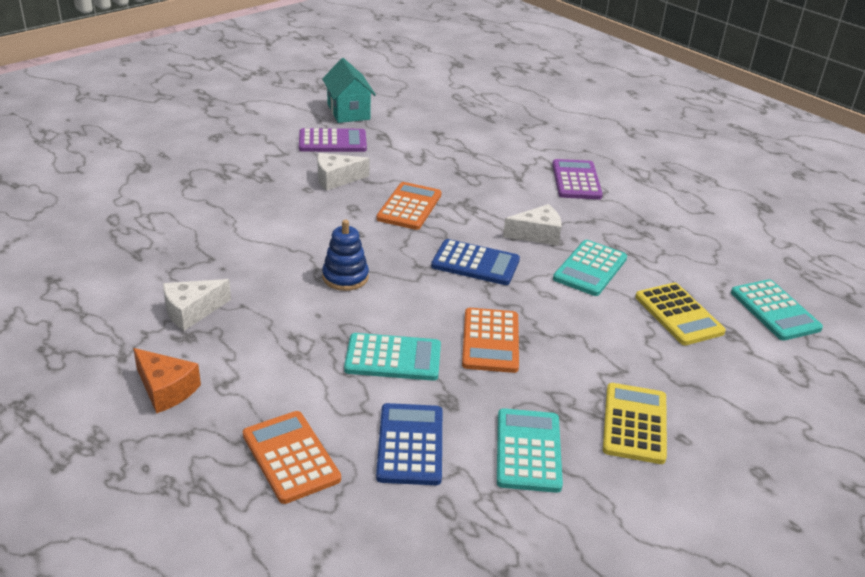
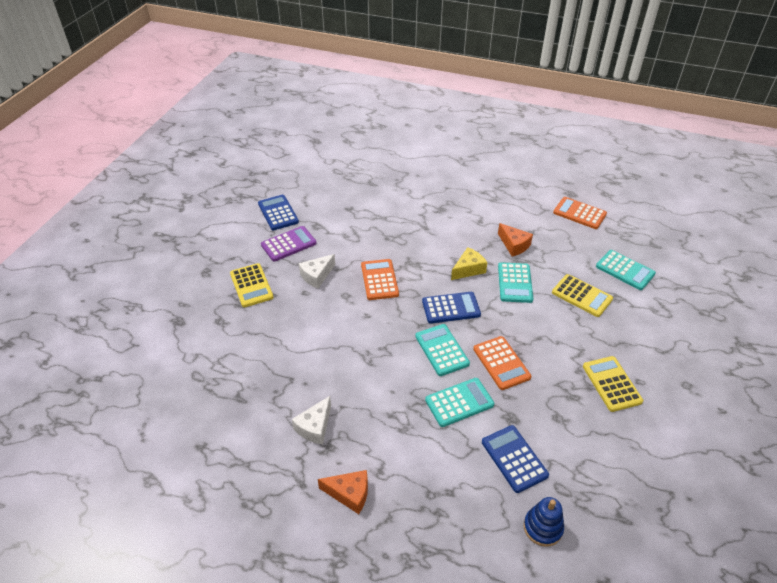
camera: 25 degrees left, 10 degrees up
orange calculator [243,411,341,504] -> orange calculator moved to [553,197,607,229]
turquoise house [322,58,376,123] -> blue calculator [258,195,299,230]
blue stacking toy [322,220,369,291] -> blue stacking toy moved to [524,497,564,547]
turquoise calculator [497,408,563,493] -> turquoise calculator moved to [415,324,470,376]
white cheese [503,204,562,246] -> yellow cheese [451,247,488,280]
purple calculator [552,159,603,199] -> none
none -> yellow calculator [230,263,274,307]
none -> orange cheese [498,223,533,256]

